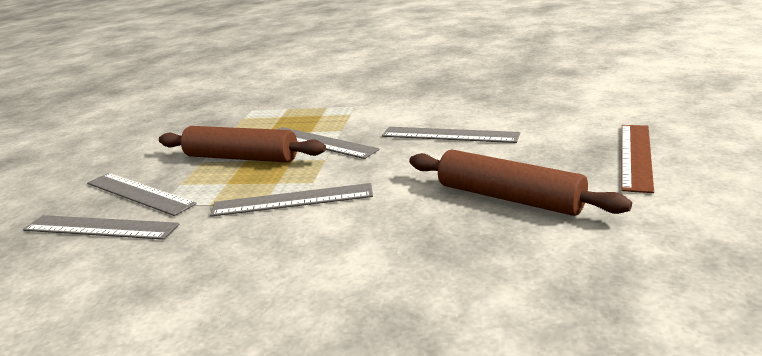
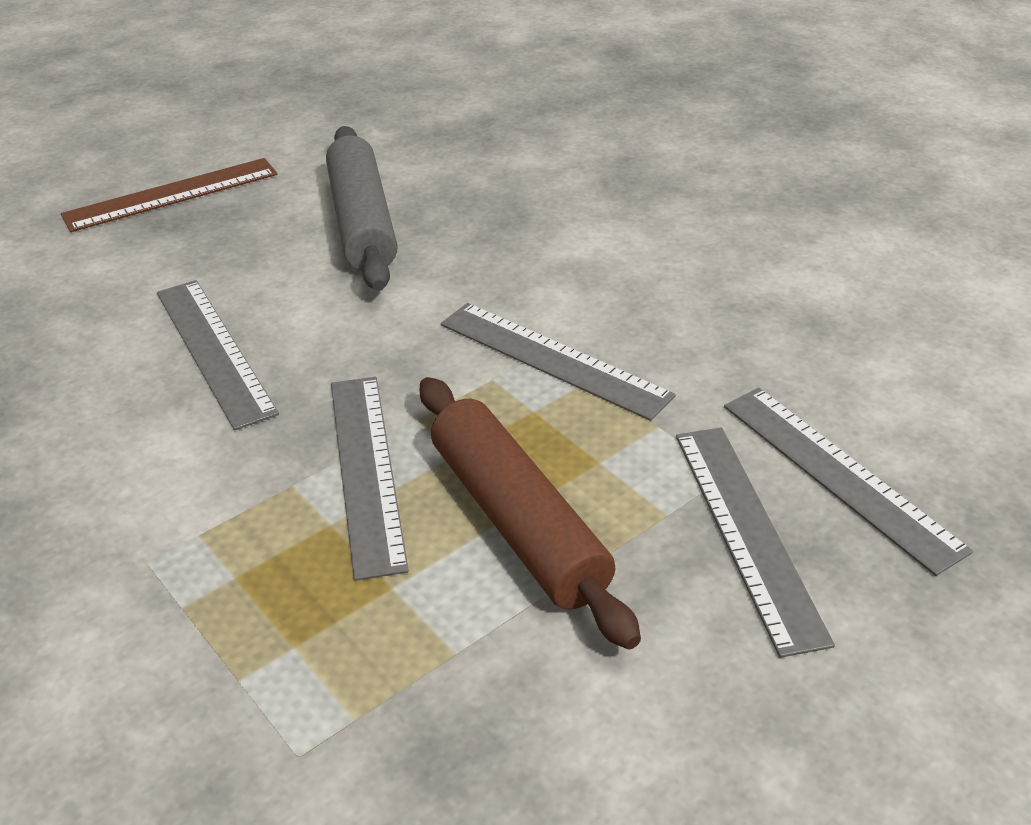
camera: 140 degrees left, 15 degrees up
brown rolling pin [409,150,632,216] -> grey rolling pin [326,126,398,291]

